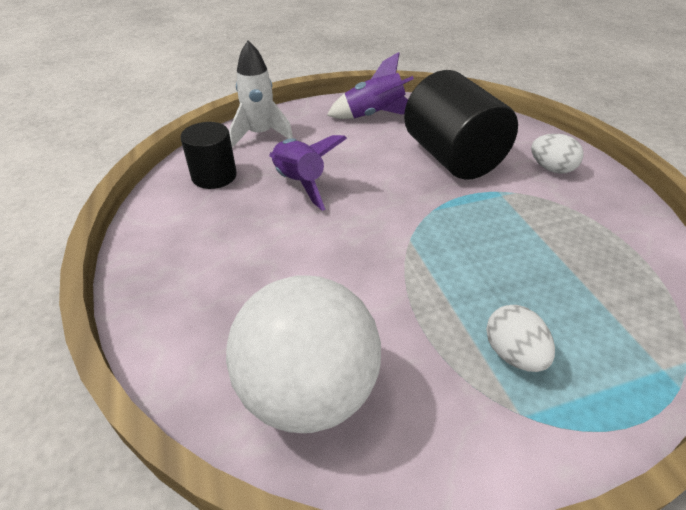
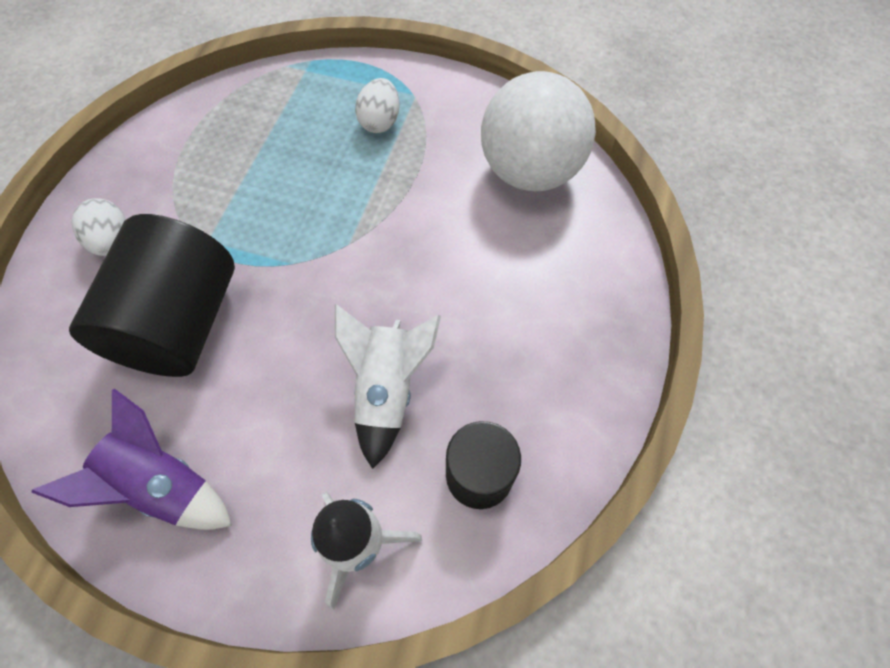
camera: 145 degrees left, 20 degrees up
purple rocket [269,135,347,211] -> white rocket [335,304,441,469]

